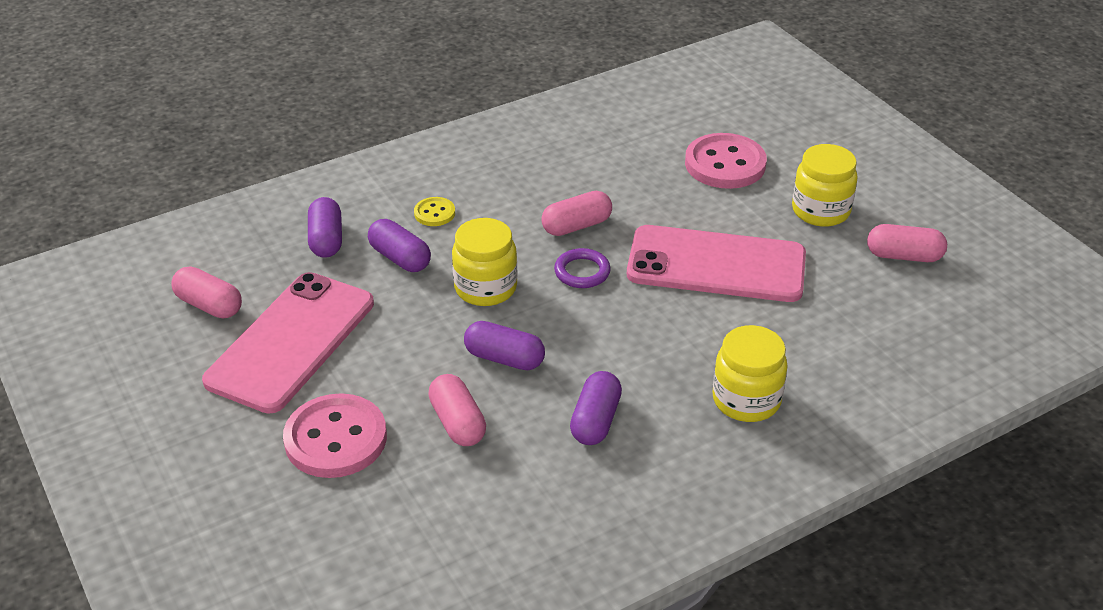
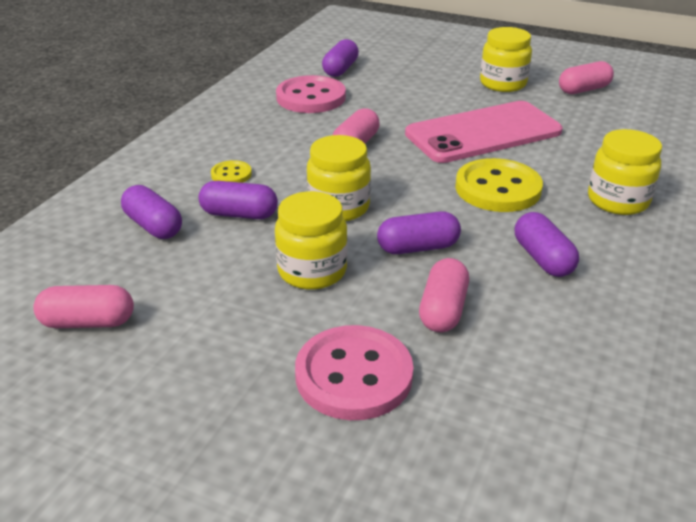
camera: 35 degrees left, 5 degrees down
pink phone [202,272,374,414] -> none
pink capsule [428,374,486,446] -> pink capsule turned 75 degrees clockwise [419,258,469,332]
purple ring [554,248,611,288] -> none
pink button [685,133,767,189] -> pink button moved to [276,75,346,113]
none -> yellow jar [275,191,347,290]
none -> purple capsule [322,39,359,77]
none -> yellow button [455,158,543,212]

